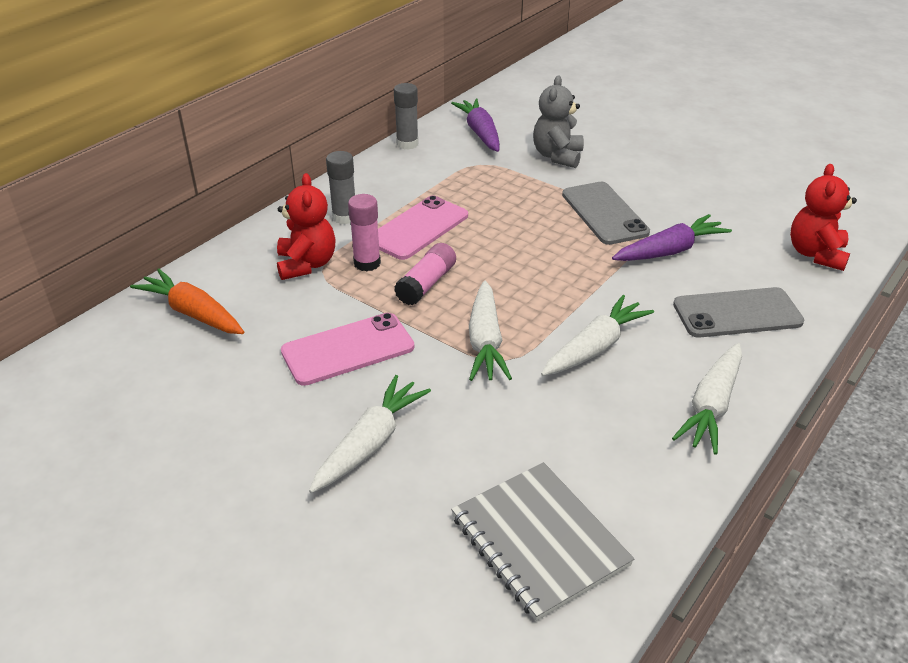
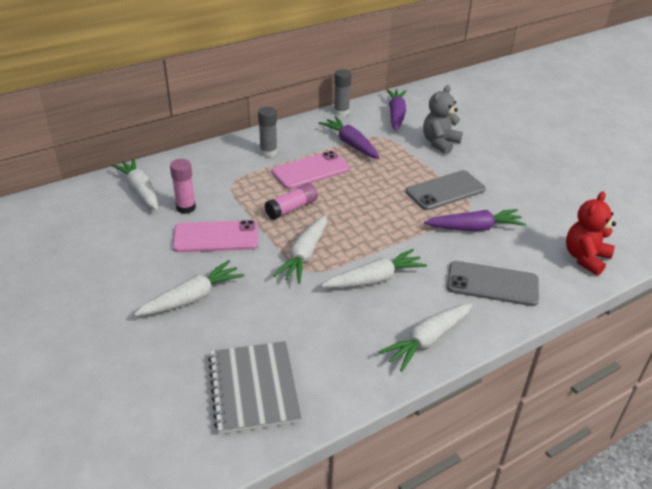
camera: 20 degrees right, 0 degrees up
orange carrot [130,269,244,334] -> white carrot [111,158,158,210]
red teddy bear [277,173,336,280] -> none
pink glue stick [348,194,381,271] -> pink glue stick moved to [170,159,196,214]
grey phone [562,182,650,245] -> grey phone turned 60 degrees clockwise [406,170,486,210]
none -> purple carrot [319,116,380,159]

